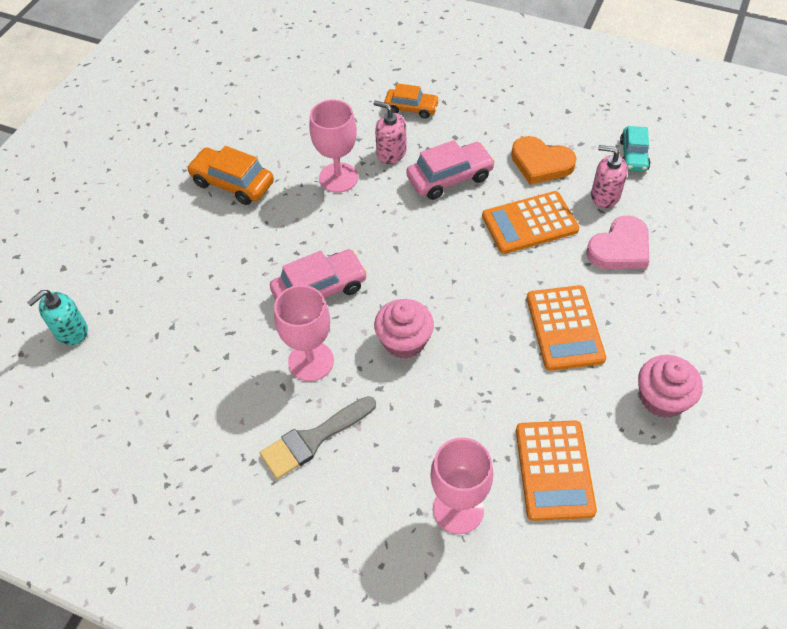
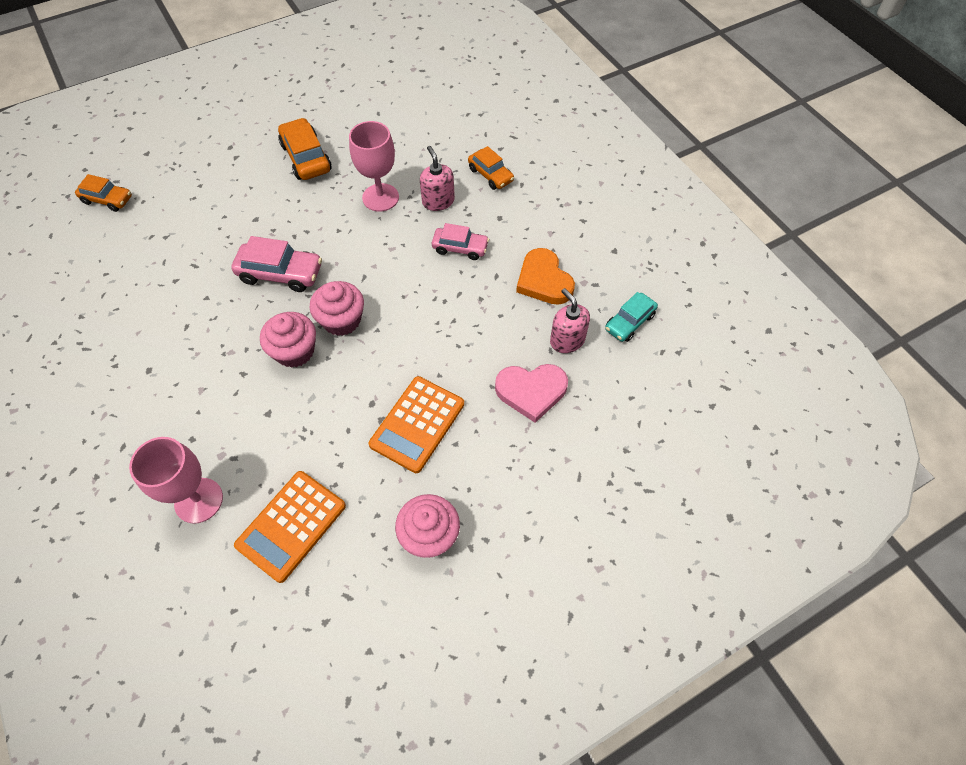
camera: 35 degrees right, 5 degrees up
turquoise soap dispenser [27,290,88,345] -> orange car [75,174,132,212]
grey brush [260,396,376,479] -> none
pink goblet [274,285,334,381] -> none
pink car [406,140,495,200] -> pink car [432,223,489,260], size x0.67
orange calculator [482,191,579,254] -> none
none -> pink cupcake [309,281,364,336]

